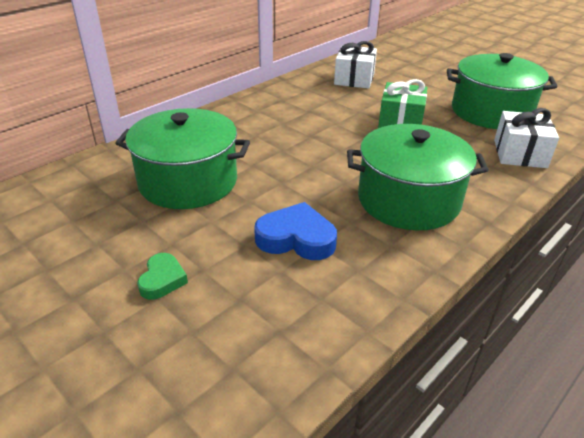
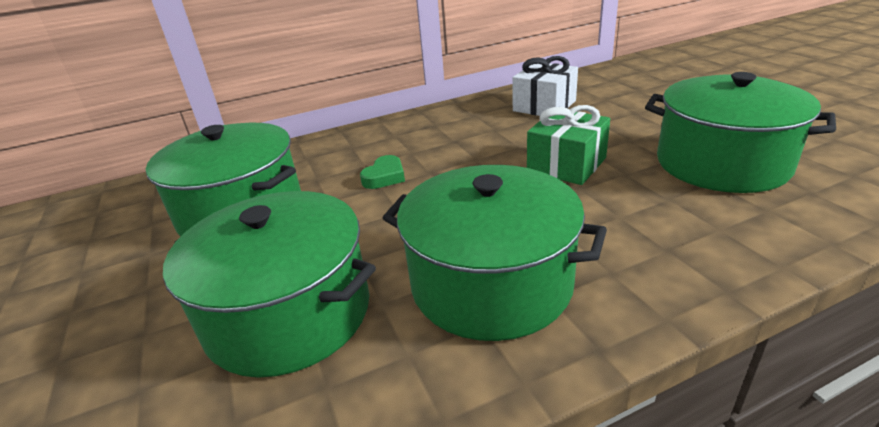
camera: 25 degrees right, 5 degrees down
green heart [137,253,188,300] -> green heart moved to [360,155,405,189]
blue heart [254,202,337,260] -> green pot [163,191,376,378]
white gift [494,108,559,168] -> none

